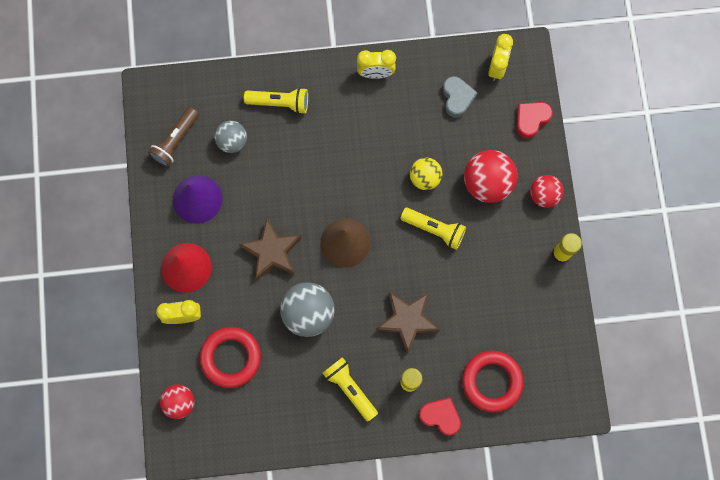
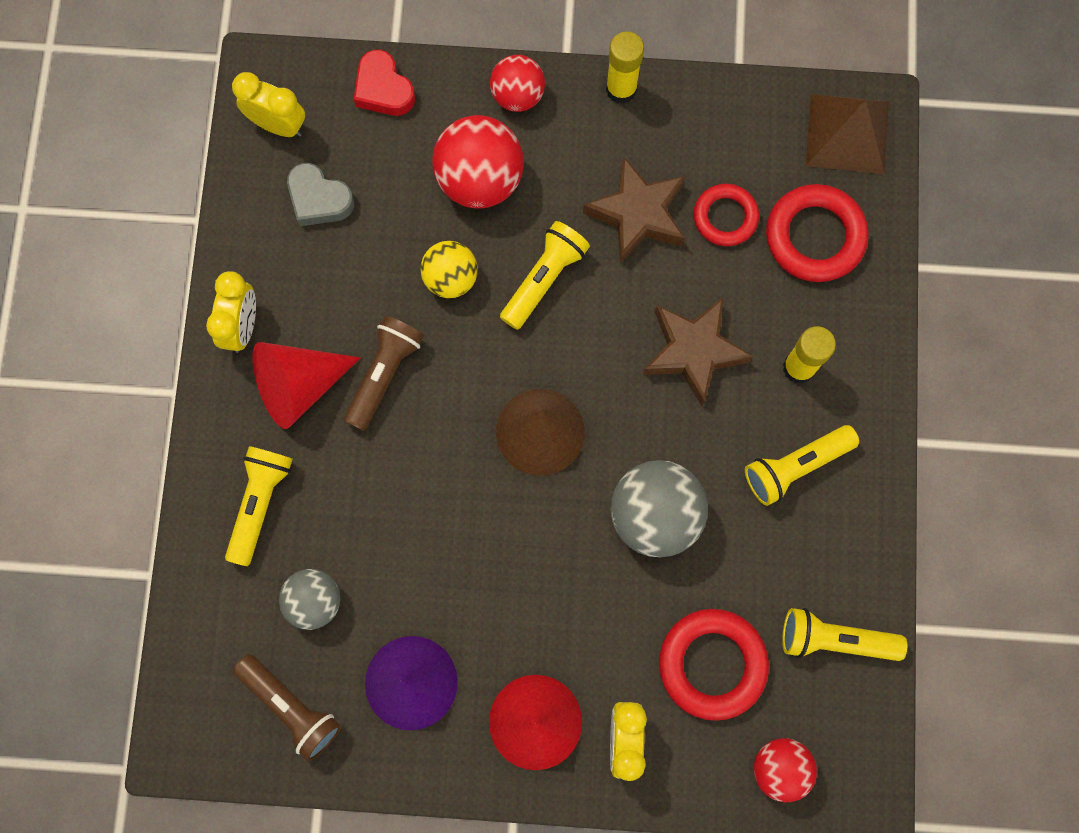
camera: 80 degrees left, 0 degrees up
brown star [239,219,301,281] -> brown star moved to [583,156,685,264]
red heart [419,397,461,436] -> none
grey heart [443,76,478,118] -> grey heart turned 150 degrees counterclockwise [287,163,354,226]
none -> red cone [252,342,360,429]
none -> brown flashlight [344,316,424,431]
none -> red ring [693,184,759,246]
none -> yellow flashlight [782,608,907,661]
none -> brown pyramid [806,94,889,174]

